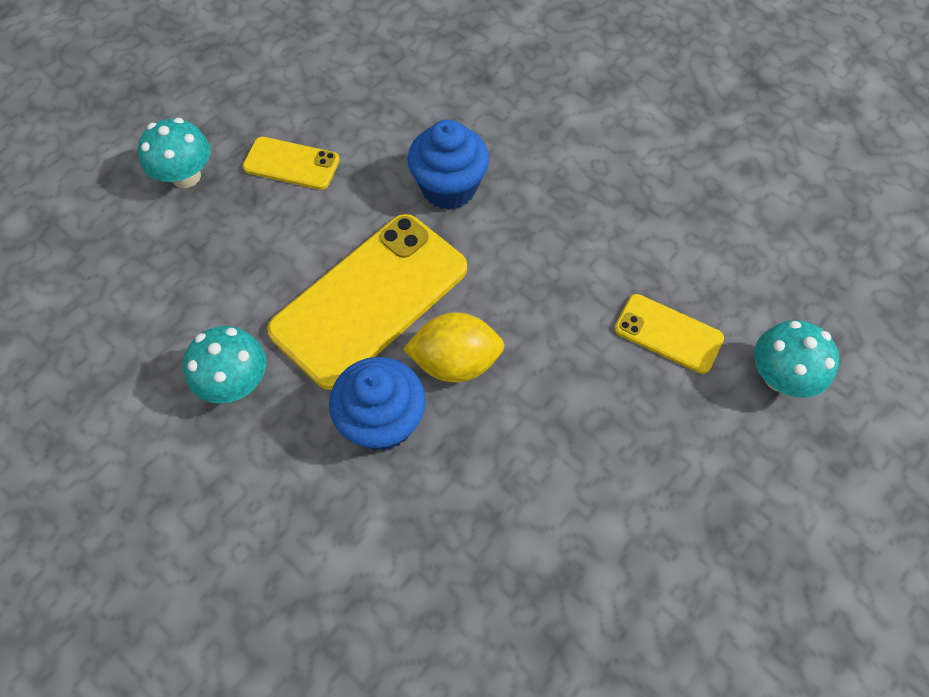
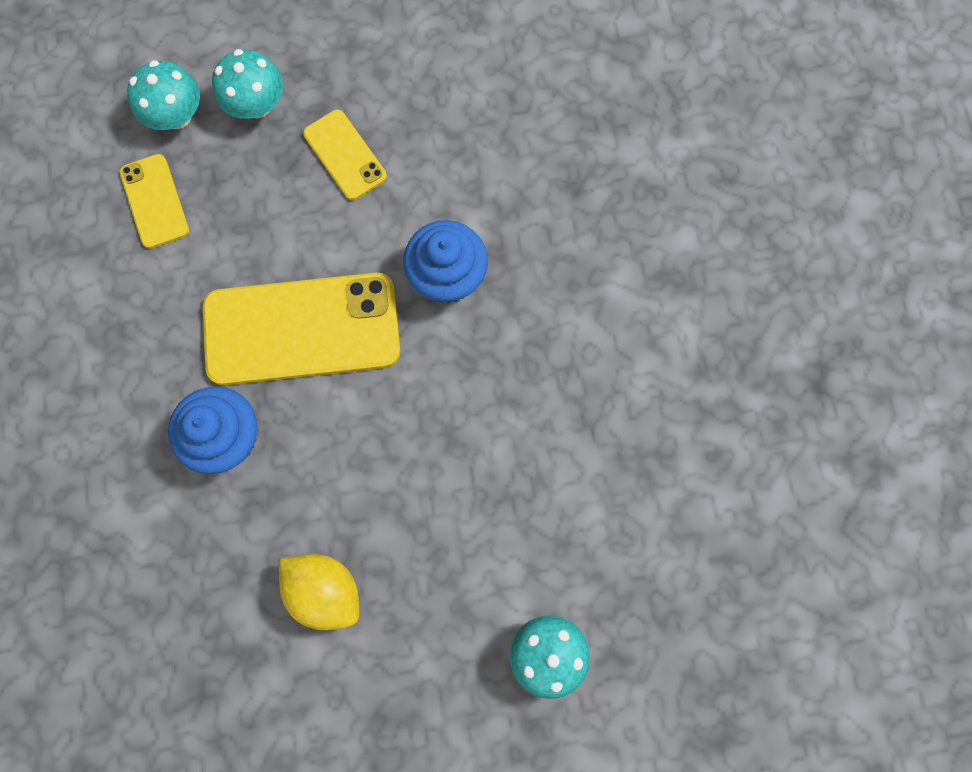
camera: 40 degrees right, 15 degrees up
turquoise mushroom [183,326,266,404] -> turquoise mushroom moved to [127,60,200,130]
yellow lemon [403,312,505,383] -> yellow lemon moved to [279,554,359,630]
yellow phone [614,294,724,374] -> yellow phone moved to [120,154,189,249]

